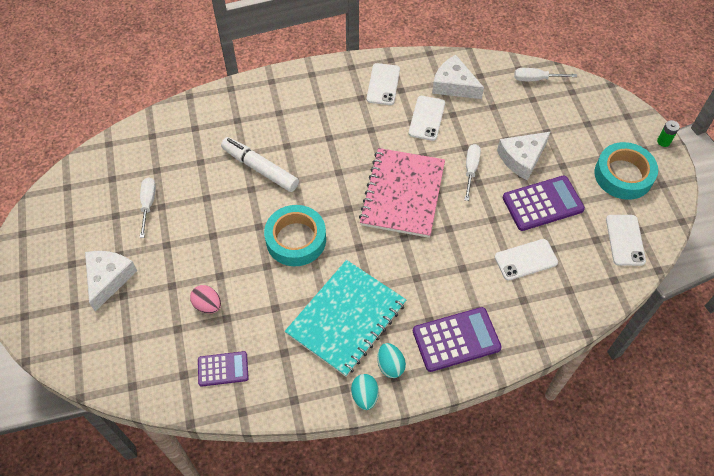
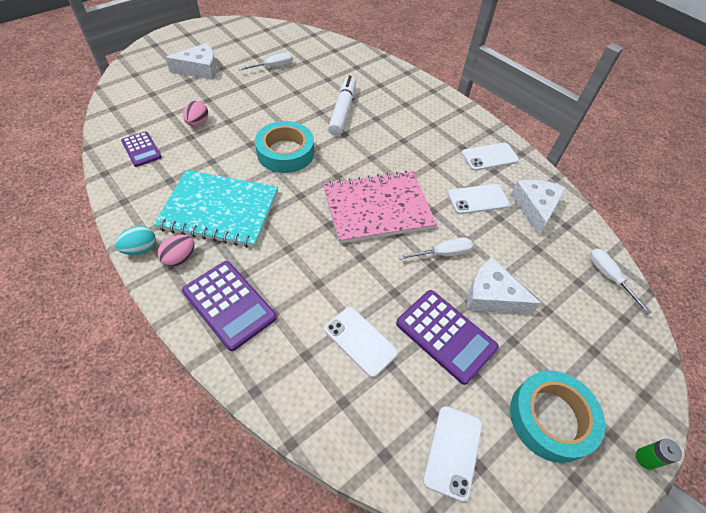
camera: 60 degrees right, 5 degrees down
turquoise egg [377,343,406,378] -> pink egg [157,235,195,267]
white phone [606,215,646,266] -> white phone turned 45 degrees counterclockwise [423,406,482,502]

